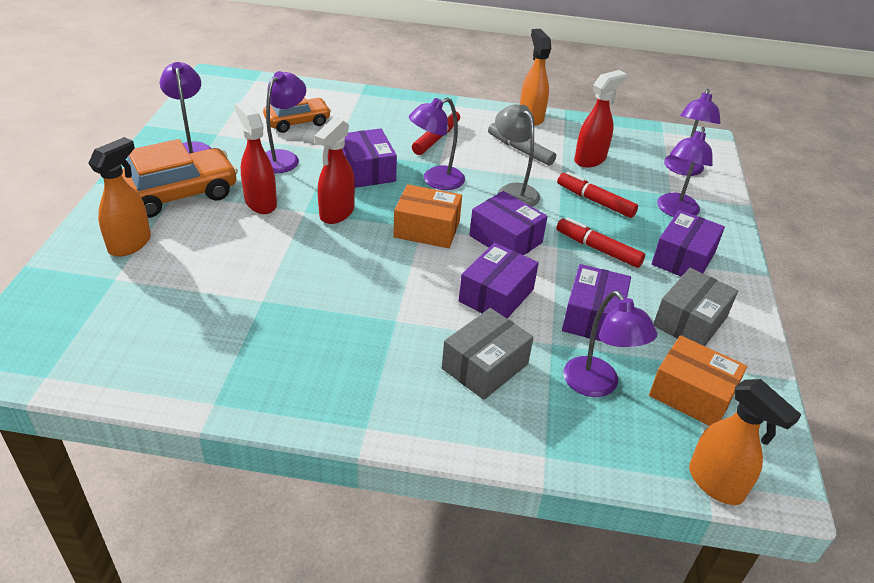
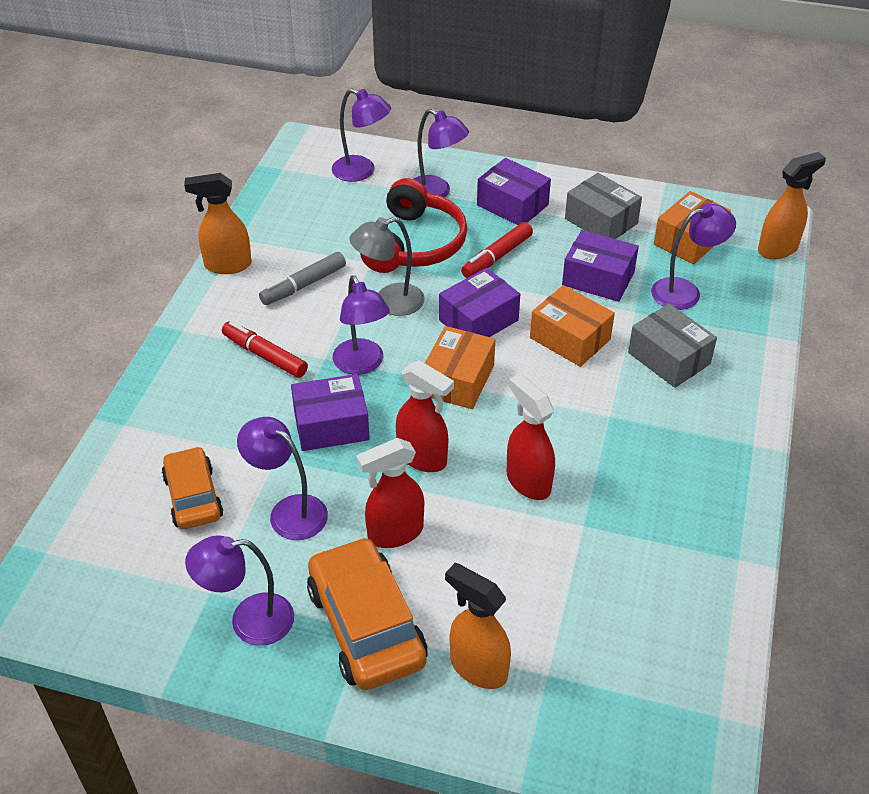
camera: 80 degrees left, 5 degrees up
purple box [459,243,539,318] -> orange box [530,285,615,367]
red marker [557,171,638,218] -> red headphones [360,178,468,273]
red spray bottle [574,70,627,167] -> red spray bottle moved to [507,374,555,500]

